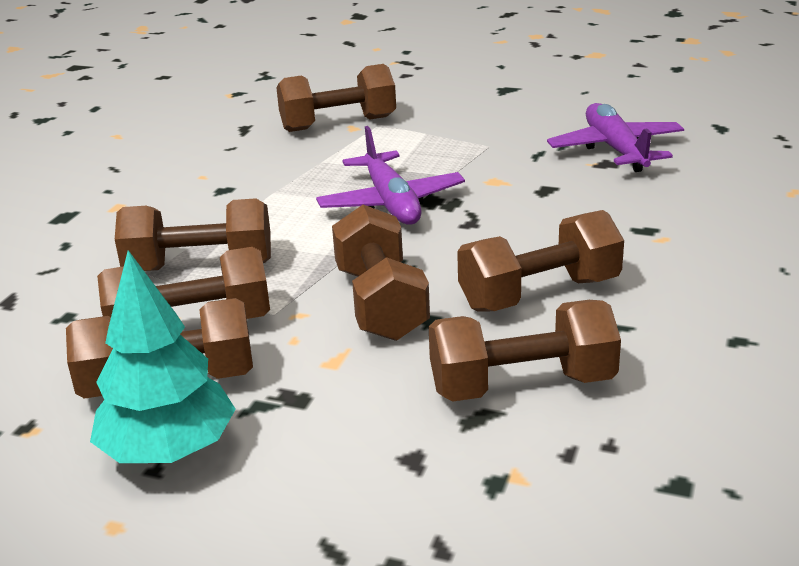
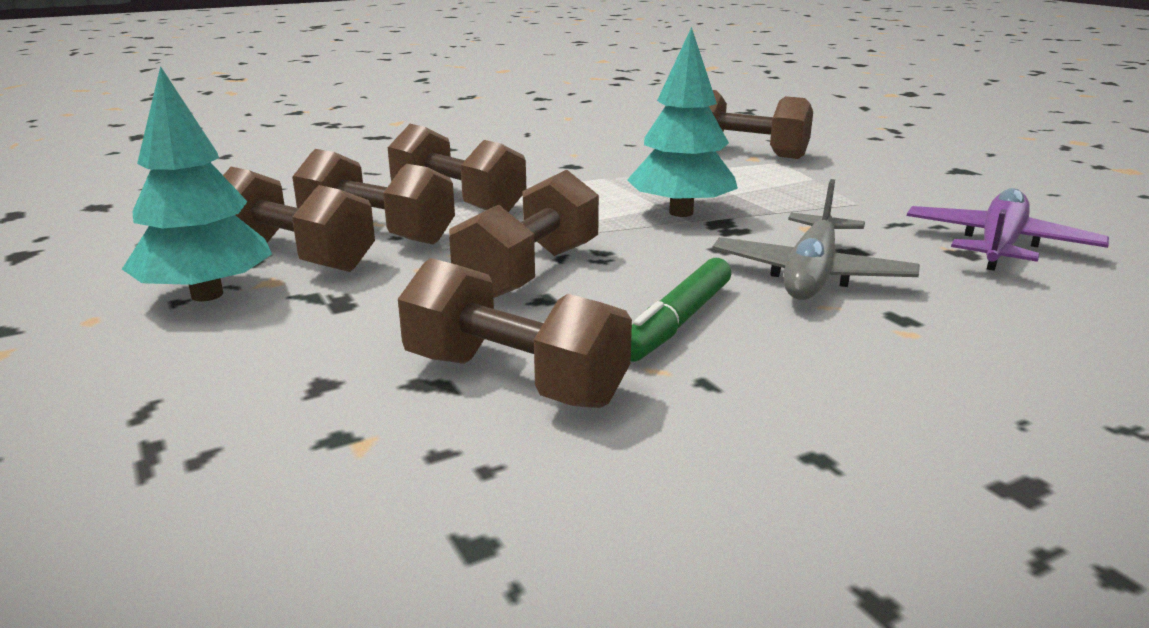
camera: 40 degrees right, 5 degrees down
purple plane [316,126,465,225] -> turquoise tree [627,27,738,217]
brown dumbbell [457,210,624,312] -> green marker [631,258,731,362]
none -> grey plane [713,179,920,300]

